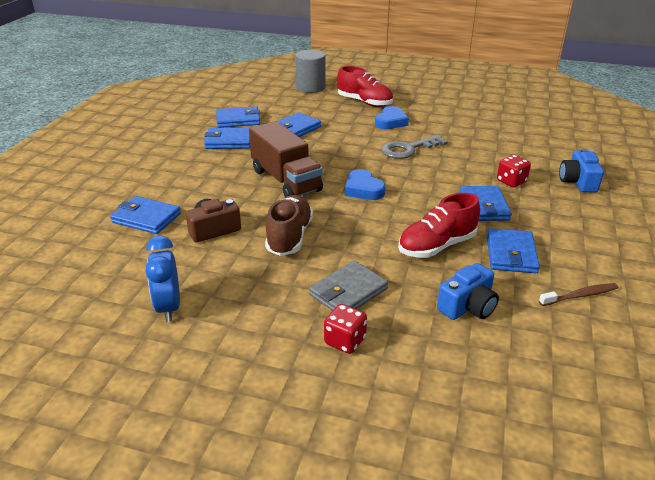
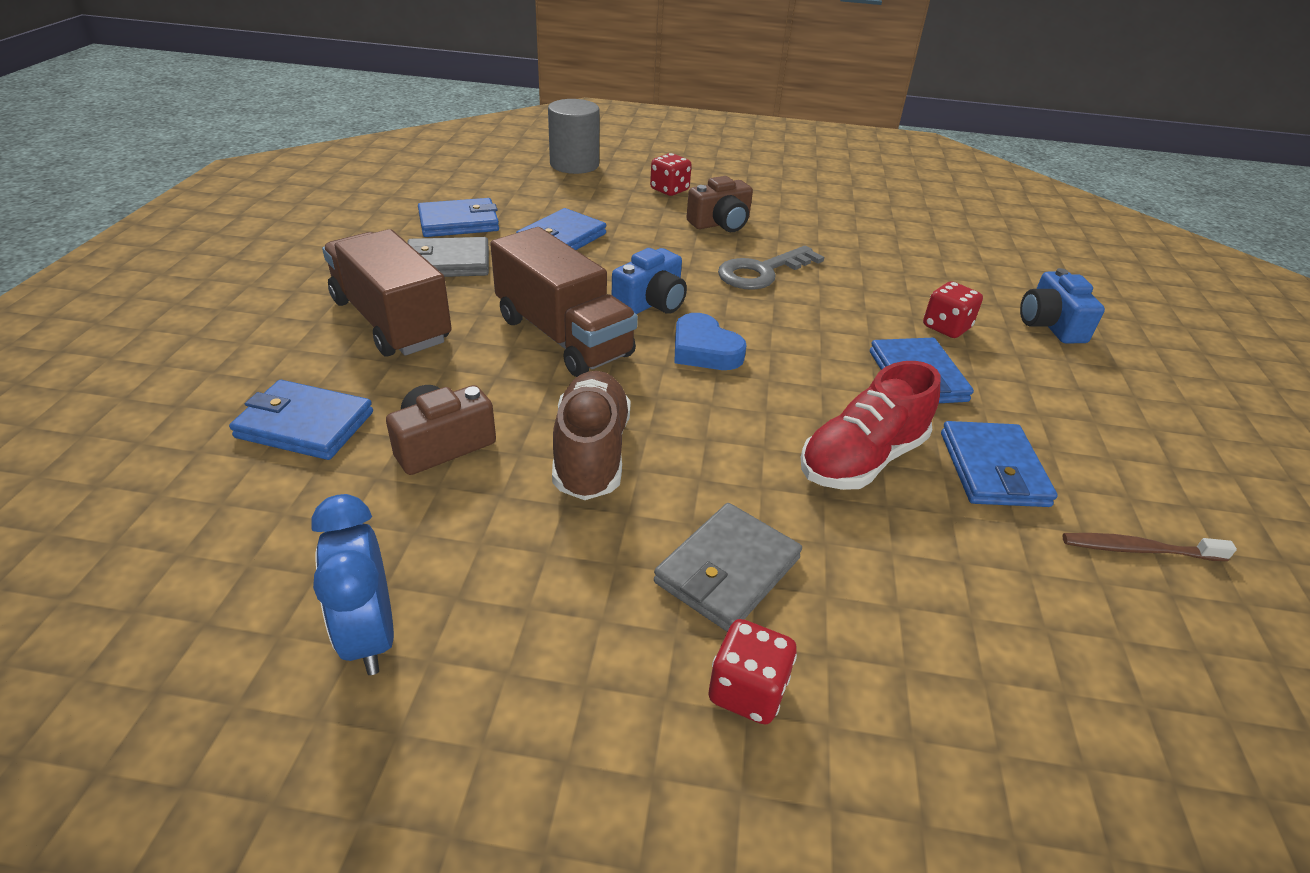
camera: 10 degrees left, 5 degrees up
blue wallet [204,128,250,149] -> grey wallet [407,237,489,277]
red shoe [337,66,393,107] -> red dice [650,153,692,196]
blue heart [375,106,409,129] -> brown camera [687,176,753,232]
blue camera [437,263,499,320] -> blue camera moved to [612,248,687,314]
brown toothbrush [539,283,618,306] -> brown toothbrush turned 150 degrees counterclockwise [1062,533,1237,561]
none -> brown truck [322,229,452,357]

